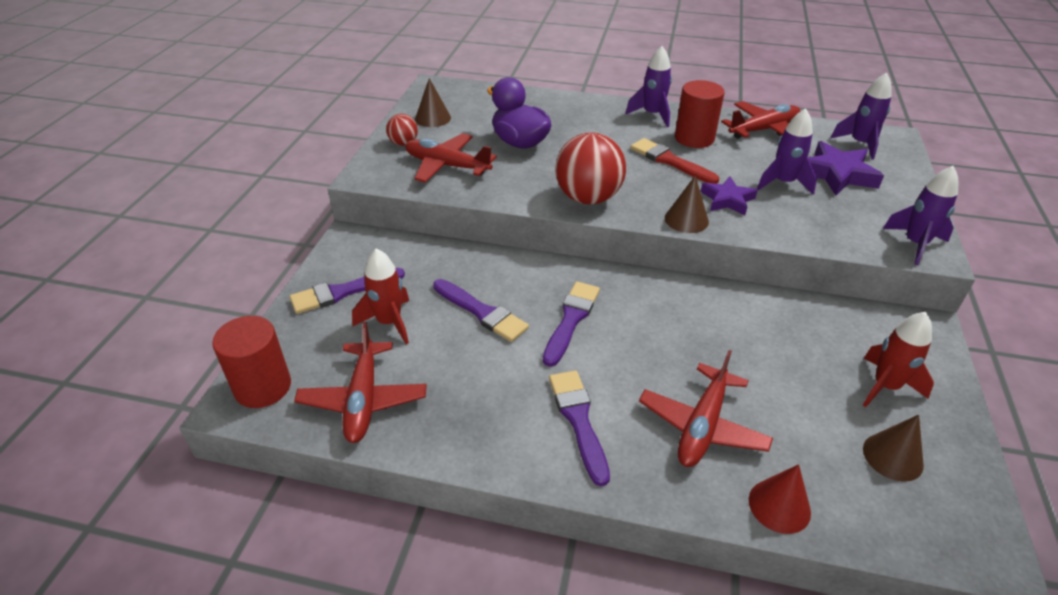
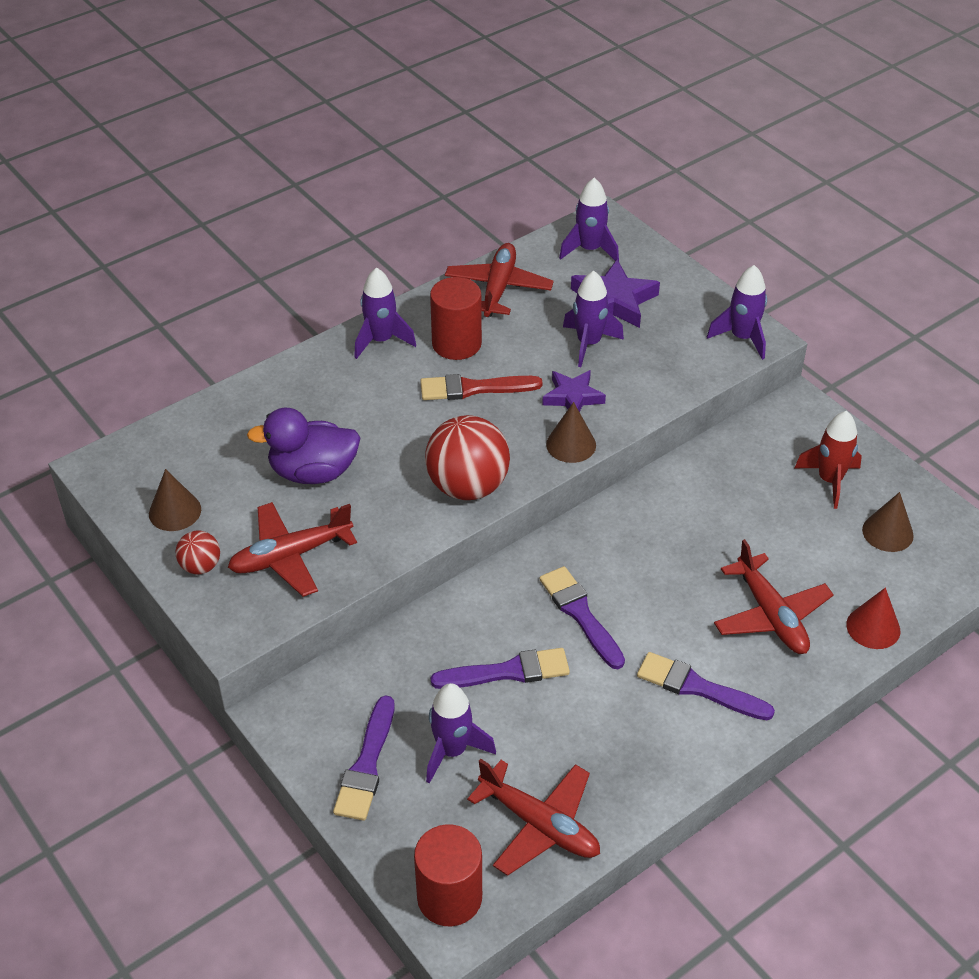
camera: 50 degrees left, 5 degrees up
red rocket [352,248,409,344] -> purple rocket [426,683,496,784]

